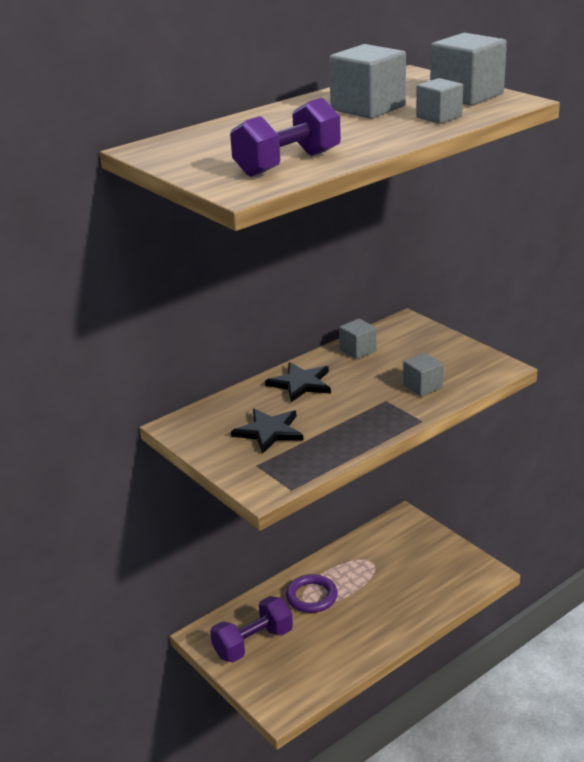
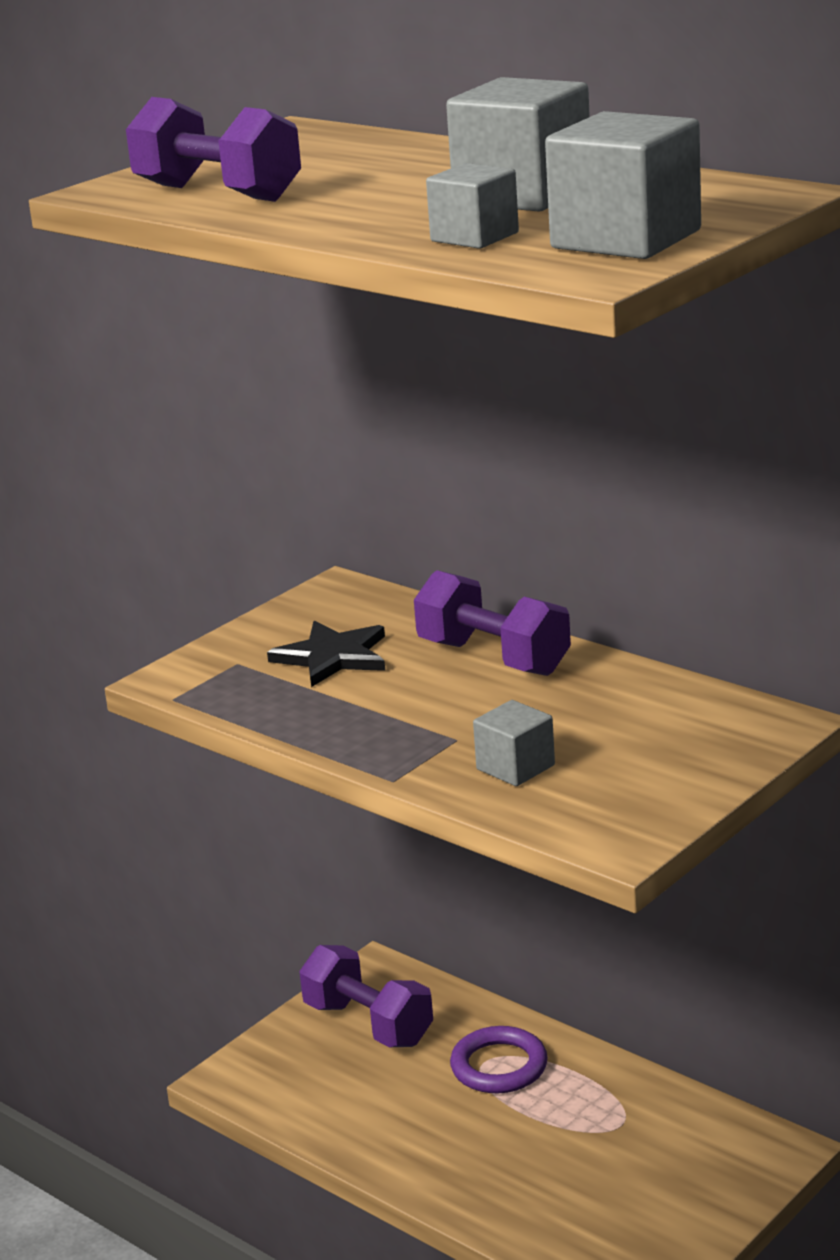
camera: 80 degrees right, 5 degrees down
black star [265,362,331,402] -> purple dumbbell [414,570,571,676]
grey cube [339,319,377,359] -> none

